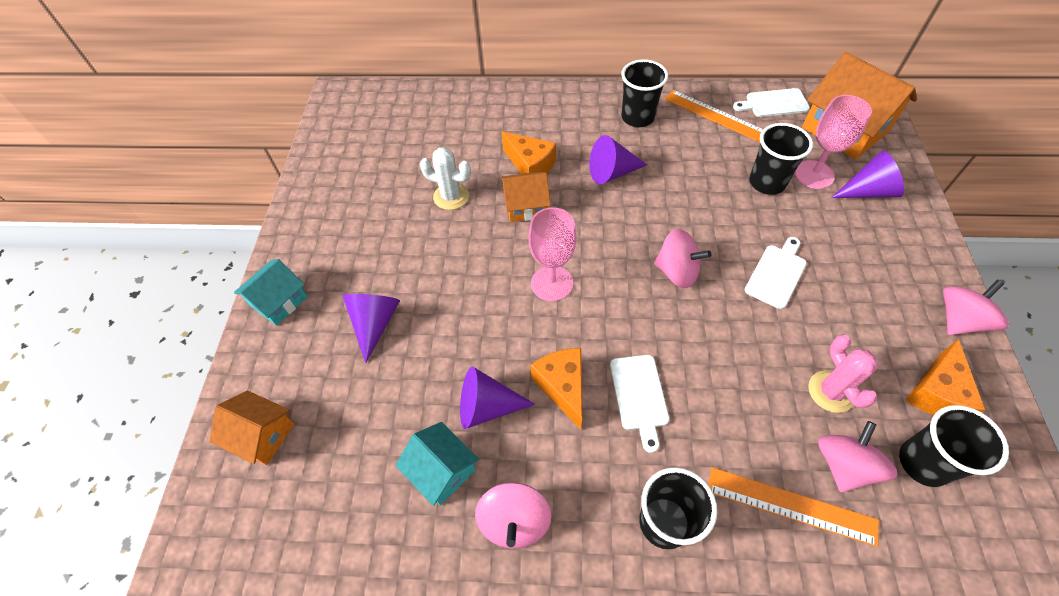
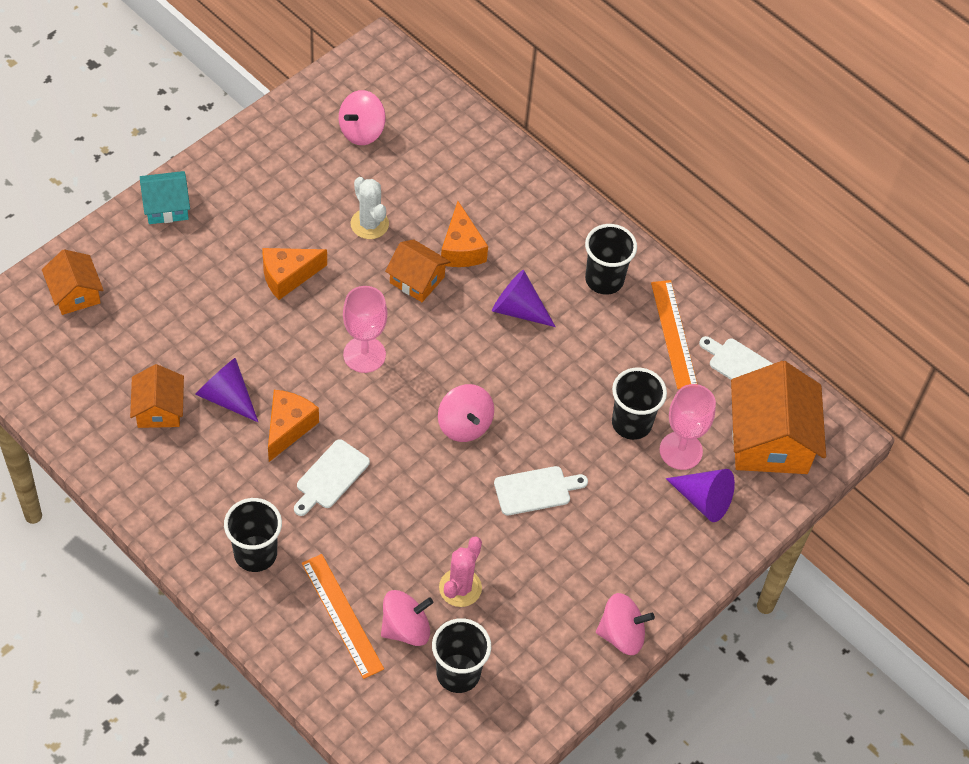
camera: 35 degrees right, 0 degrees up
purple cone [343,294,400,363] -> none
turquoise house [395,422,479,506] -> orange house [130,364,184,428]
pink spinning top [475,482,551,549] -> pink spinning top moved to [339,90,386,145]
orange cheese [905,339,985,415] -> orange cheese moved to [262,248,327,300]

